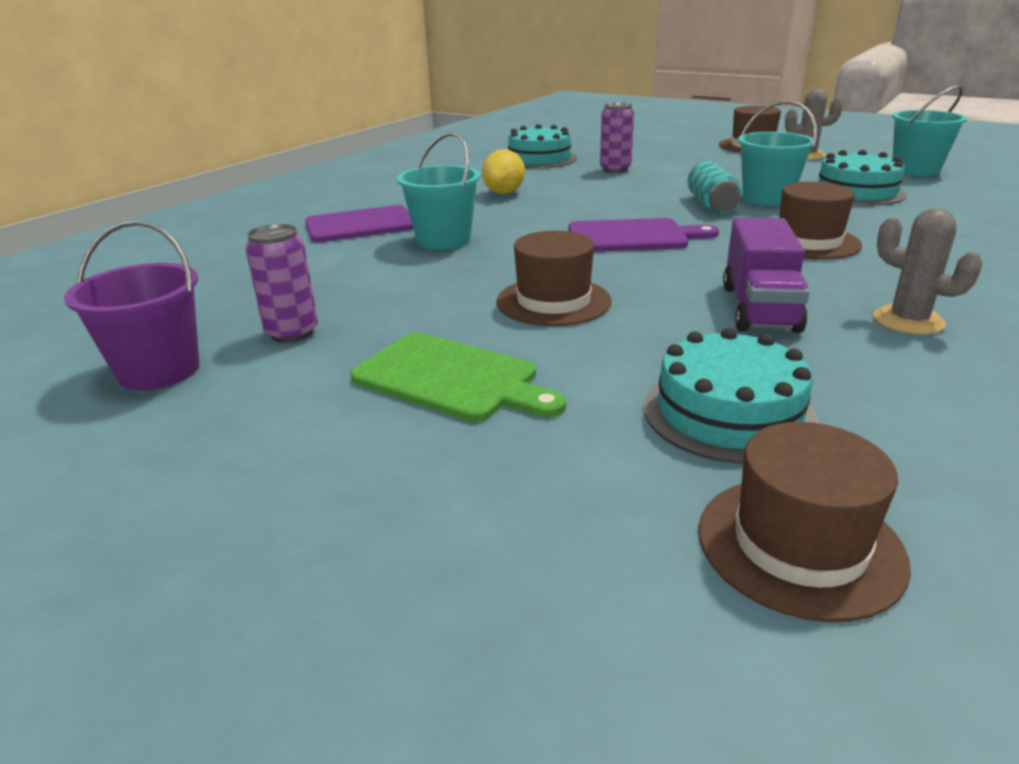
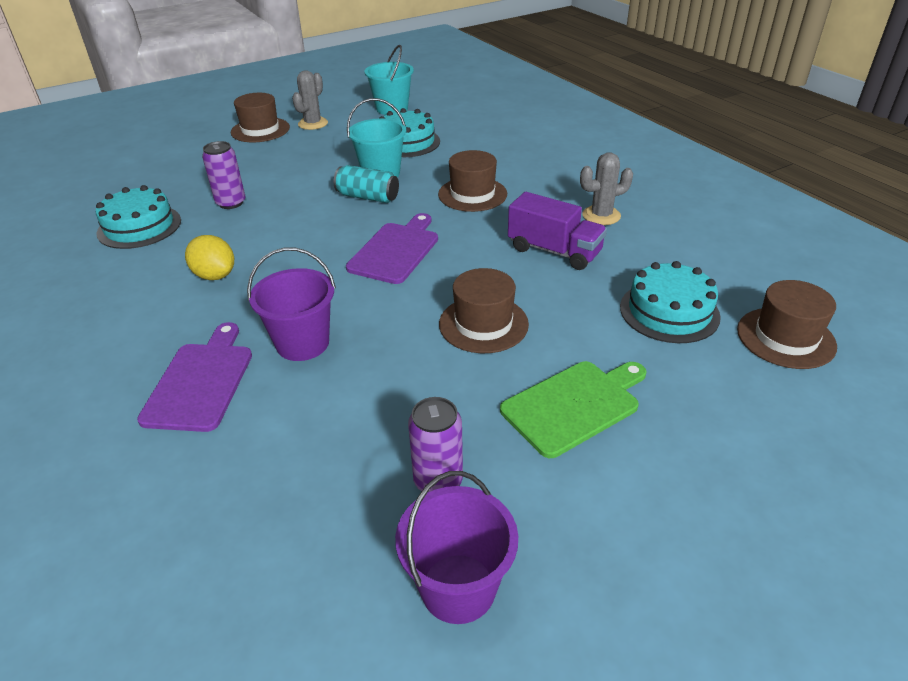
camera: 65 degrees left, 10 degrees up
turquoise bucket [397,132,481,250] -> purple bucket [247,248,336,361]

